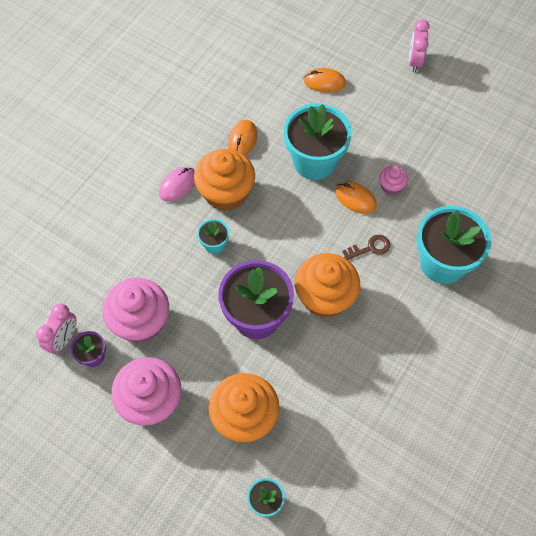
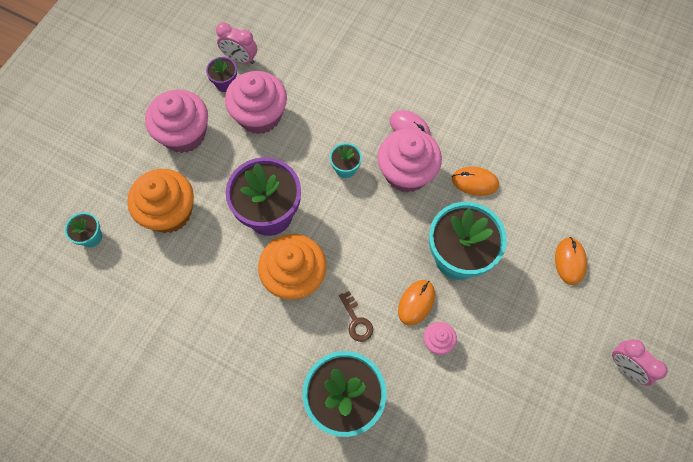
camera: 85 degrees right, 5 degrees up
orange cupcake [194,149,255,211] -> pink cupcake [378,128,442,193]
pink clock [409,20,430,72] -> pink clock turned 135 degrees counterclockwise [612,339,668,386]

